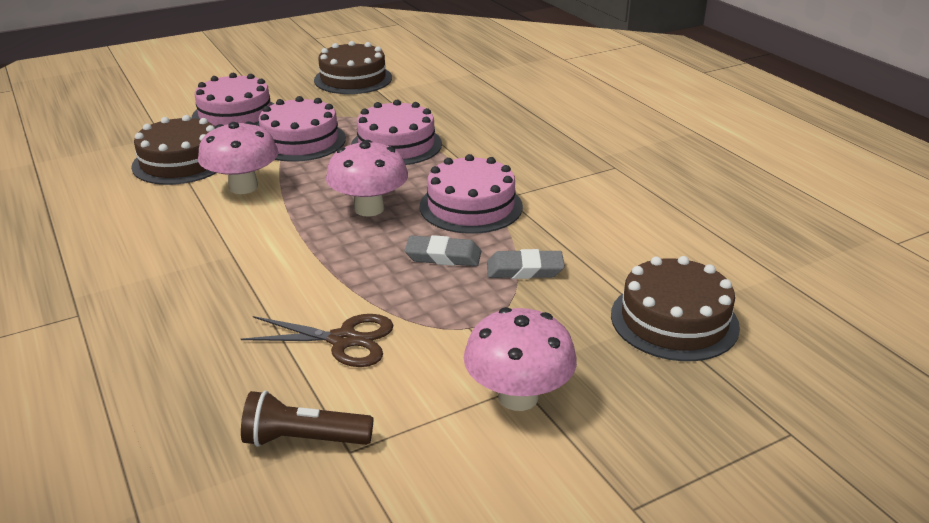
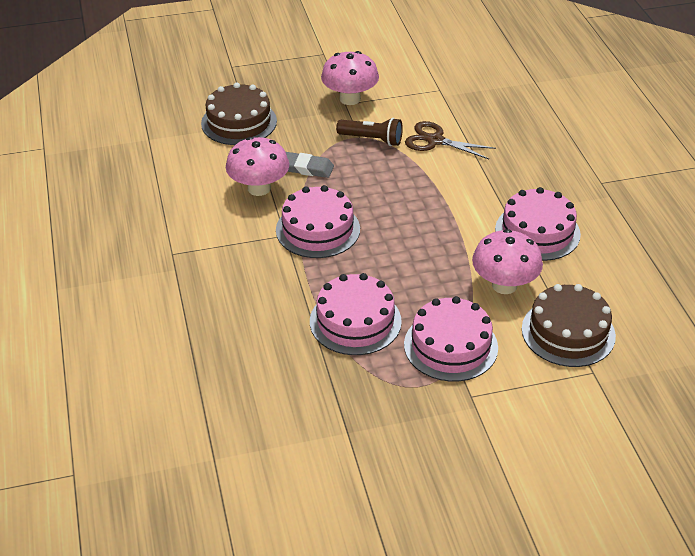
camera: 165 degrees left, 10 degrees up
pink cake [192,73,274,127] -> pink cake moved to [495,187,581,261]
brown flashlight [241,391,373,447] -> brown flashlight moved to [336,118,403,146]
brown cake [314,41,392,94] -> none
pink mushroom [326,140,408,217] -> pink mushroom moved to [226,137,289,196]
grey eraser [404,235,481,266] -> none

